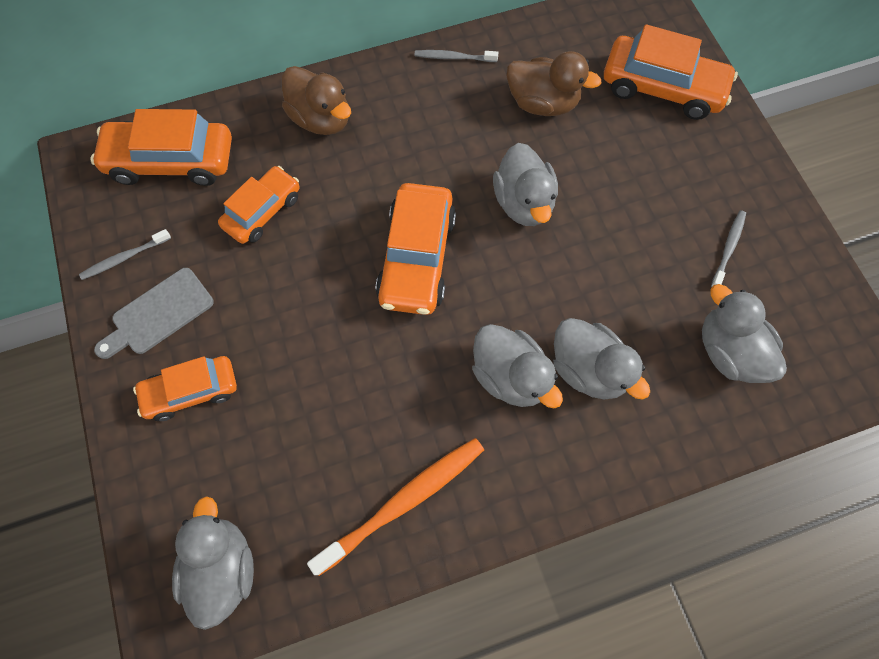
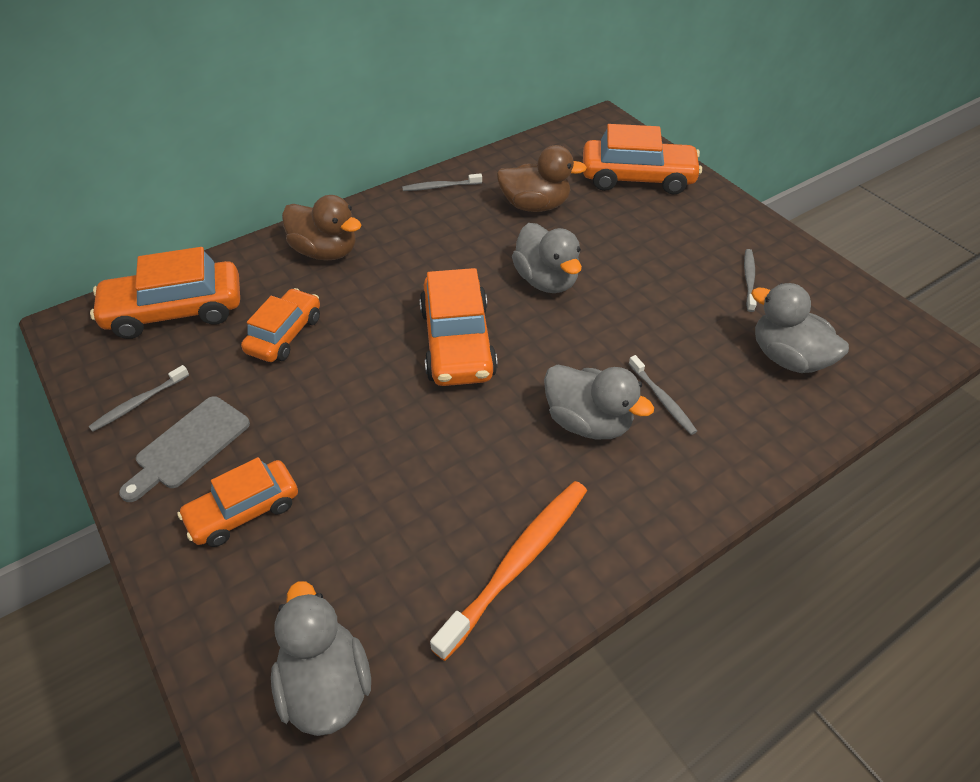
camera: 15 degrees left, 20 degrees down
grey duck [553,318,650,400] -> grey toothbrush [629,355,697,435]

